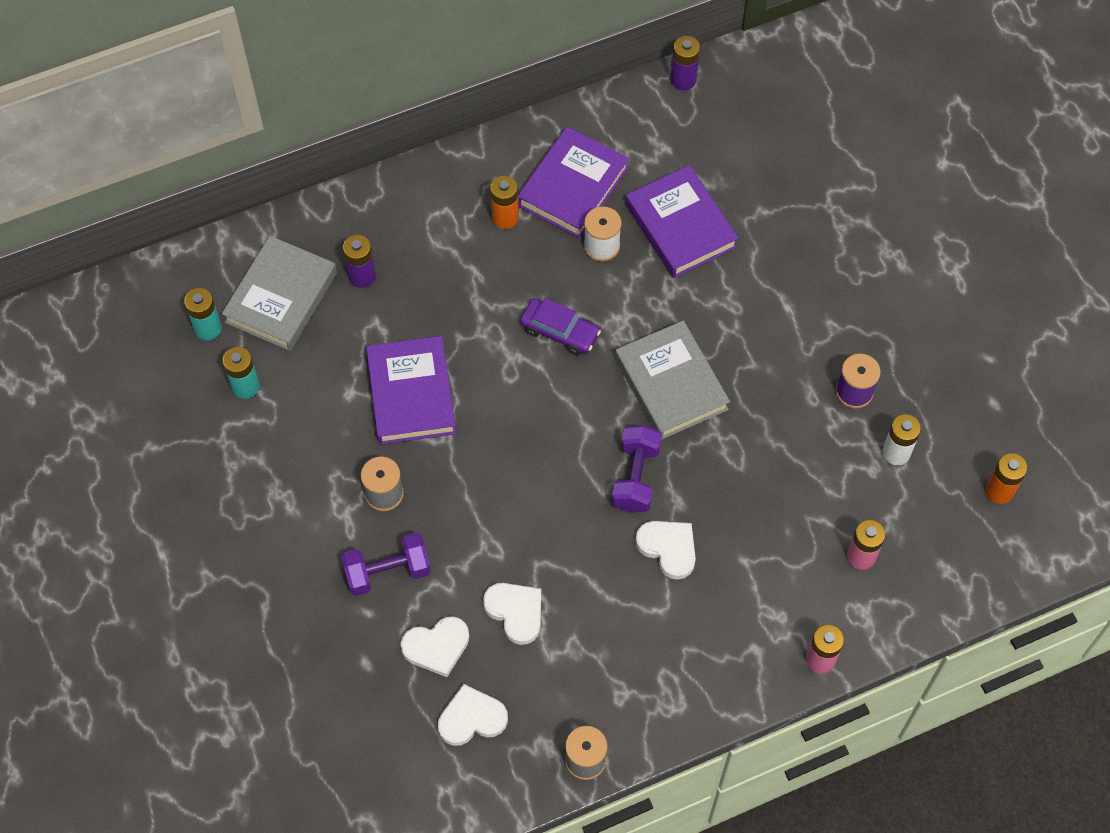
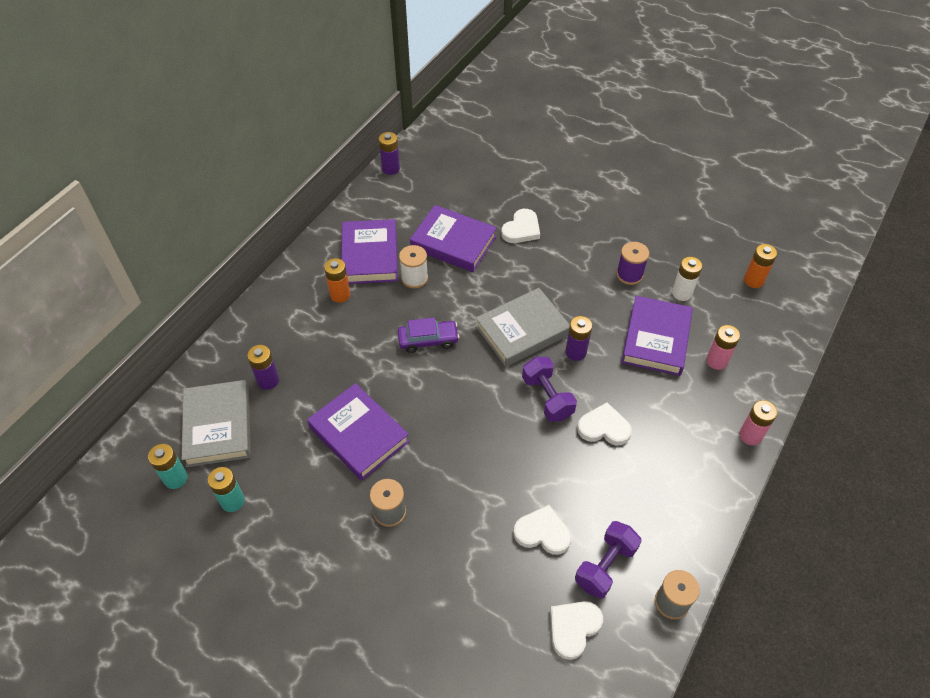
camera: 35 degrees left, 10 degrees down
purple dumbbell [341,532,431,596] -> purple dumbbell moved to [575,521,642,599]
white heart [401,616,469,677] -> white heart moved to [501,209,540,243]
grey book [615,320,730,440] -> grey book turned 60 degrees counterclockwise [476,288,570,367]
none -> purple battery [565,316,592,361]
none -> purple book [622,296,693,376]

